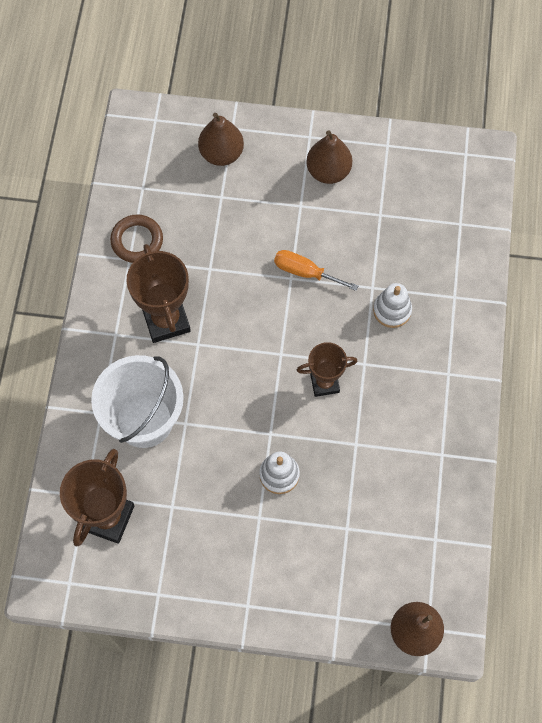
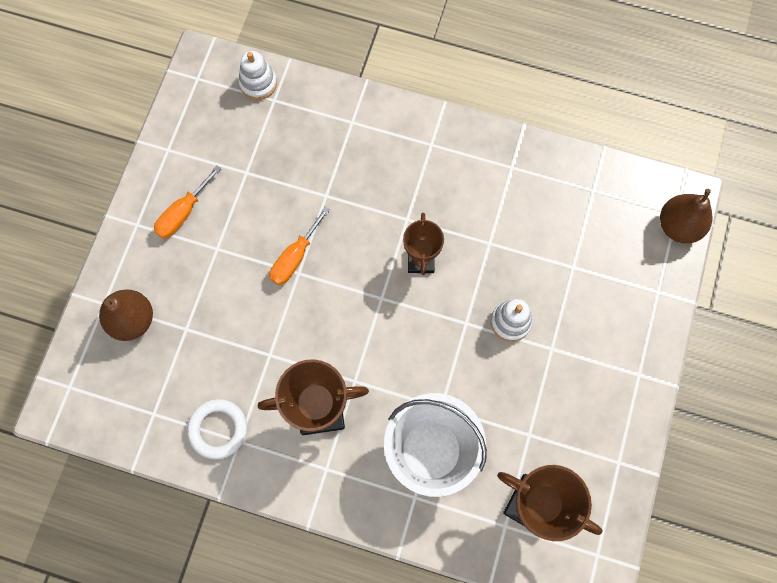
camera: 80 degrees left, 5 degrees up
brown ring [110,214,163,263] -> white ring [187,399,247,459]
brown pear [306,130,352,184] -> orange screwdriver [154,165,221,239]
white stacking toy [373,283,412,328] -> white stacking toy moved to [238,51,277,100]

